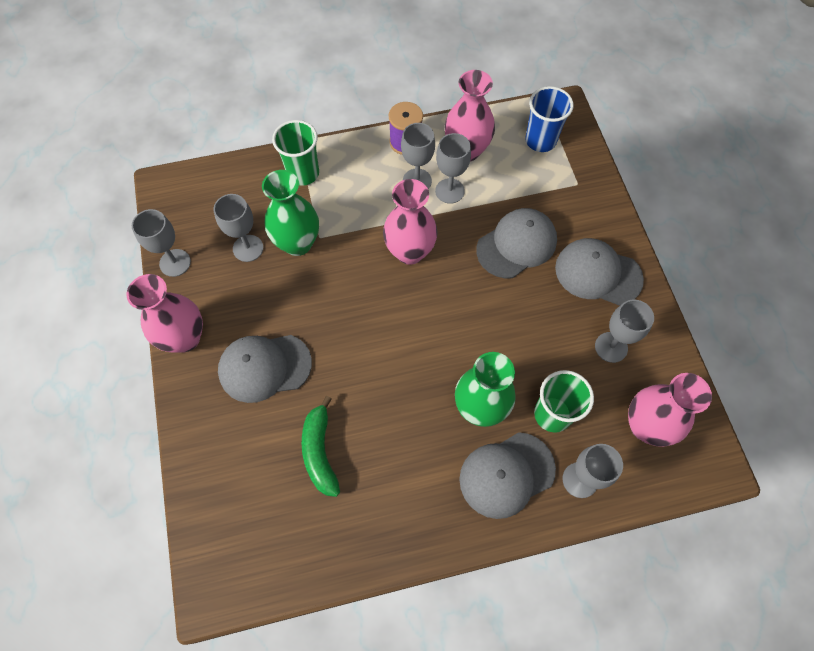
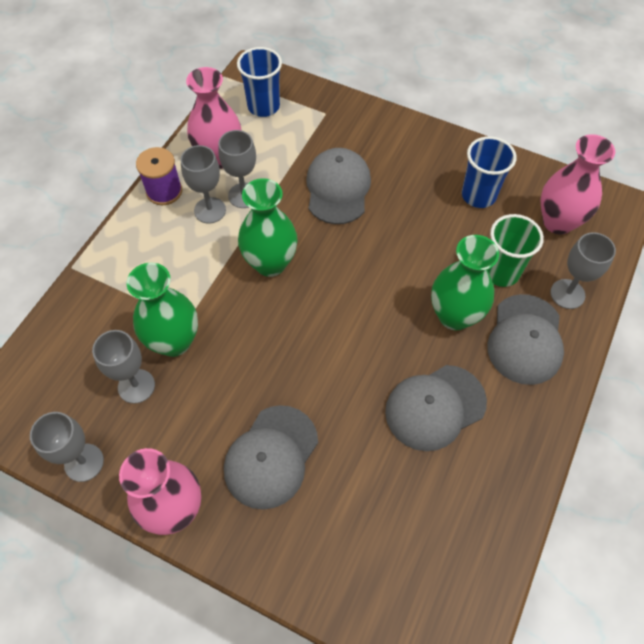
camera: 50 degrees left, 5 degrees down
green cup [272,120,319,186] -> none
green banana [302,396,340,497] -> none
pink vase [383,179,438,265] -> green vase [238,178,298,277]
grey cap [555,238,644,306] -> grey cap moved to [385,365,487,451]
grey goblet [595,300,654,363] -> blue cup [462,136,517,208]

